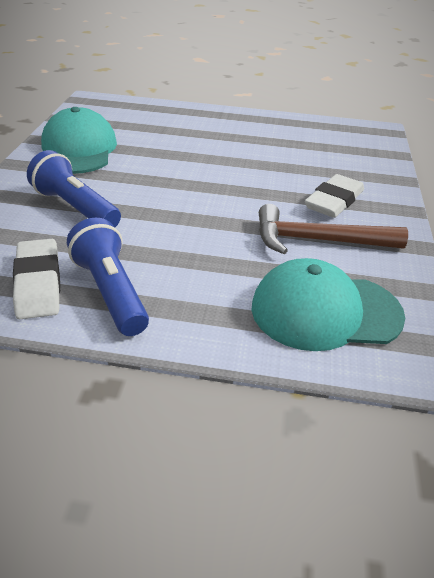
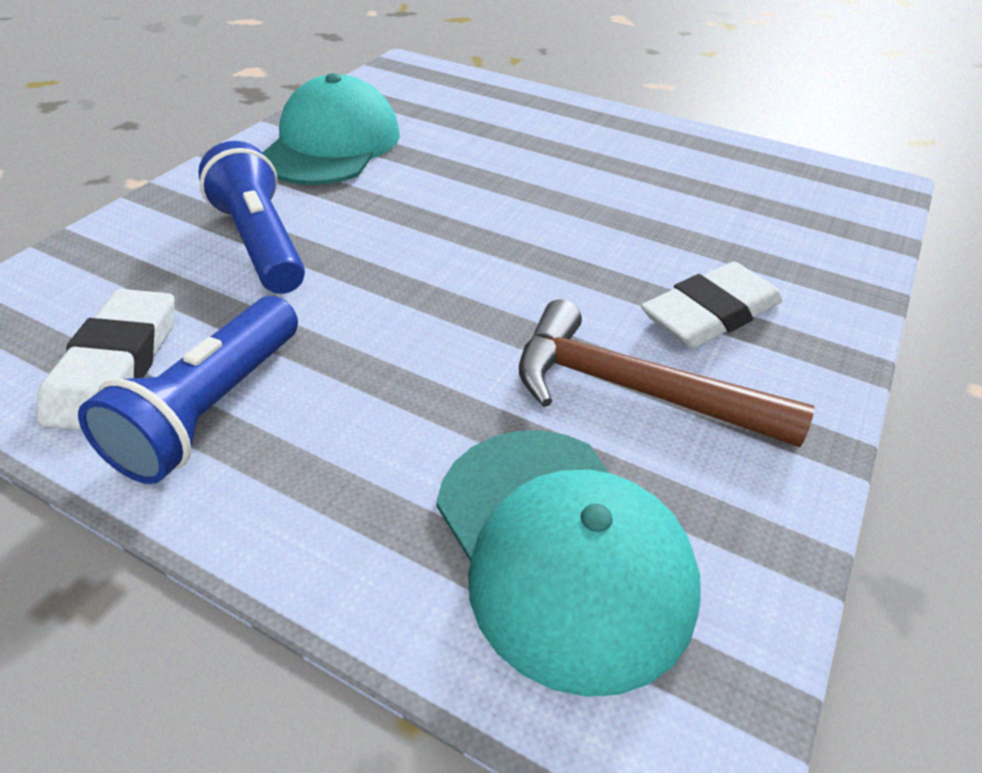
camera: 20 degrees right, 5 degrees up
blue flashlight [67,218,149,336] -> blue flashlight turned 150 degrees counterclockwise [78,296,298,484]
turquoise cap [252,258,405,351] -> turquoise cap turned 135 degrees counterclockwise [436,430,701,697]

